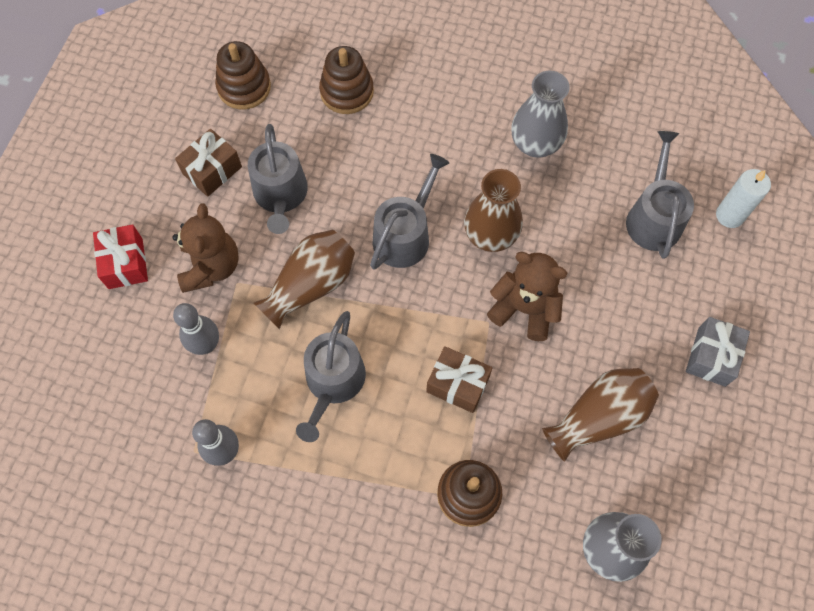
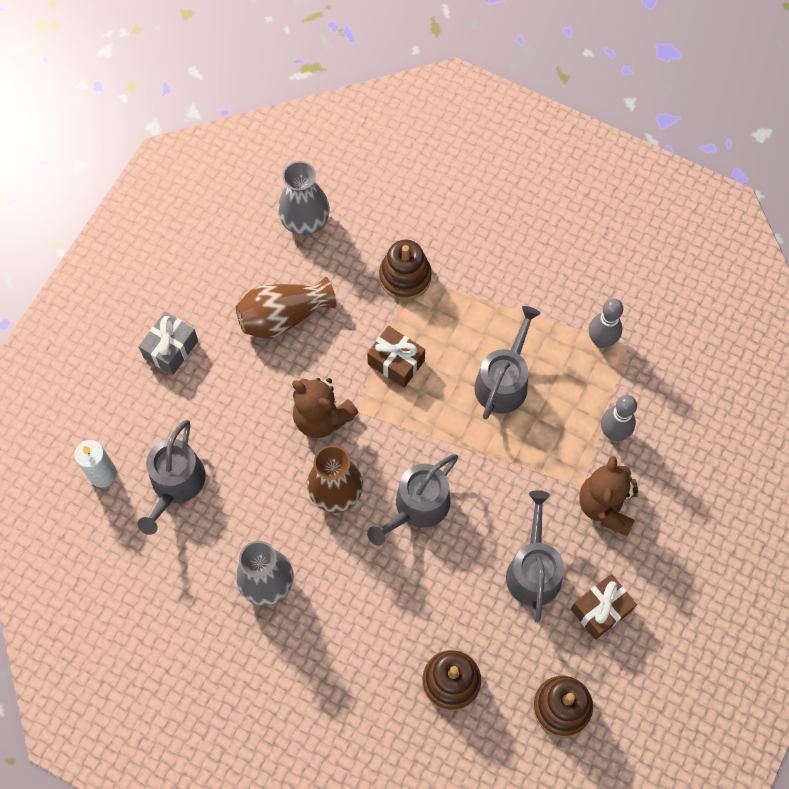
camera: 170 degrees left, 0 degrees up
red gift [93,224,148,289] -> none
brown vase [254,230,355,329] -> none

